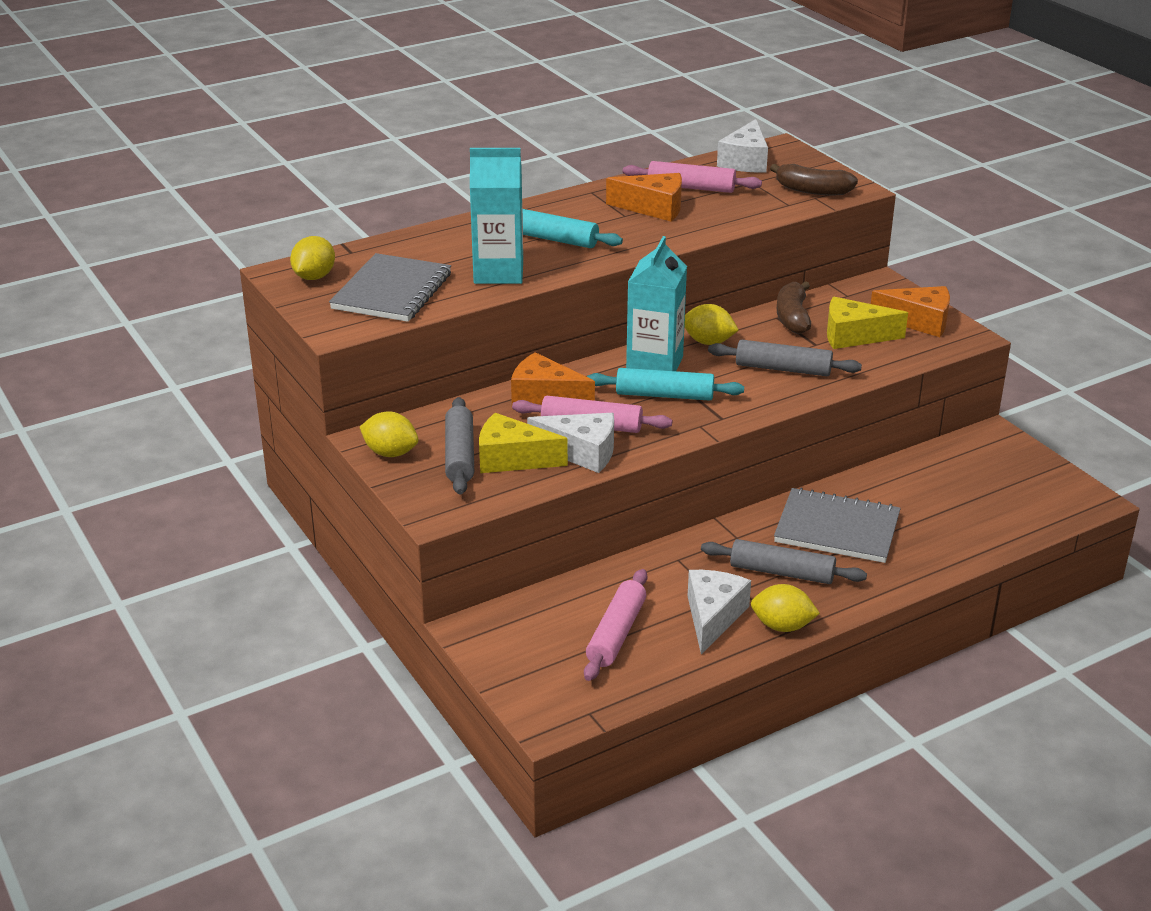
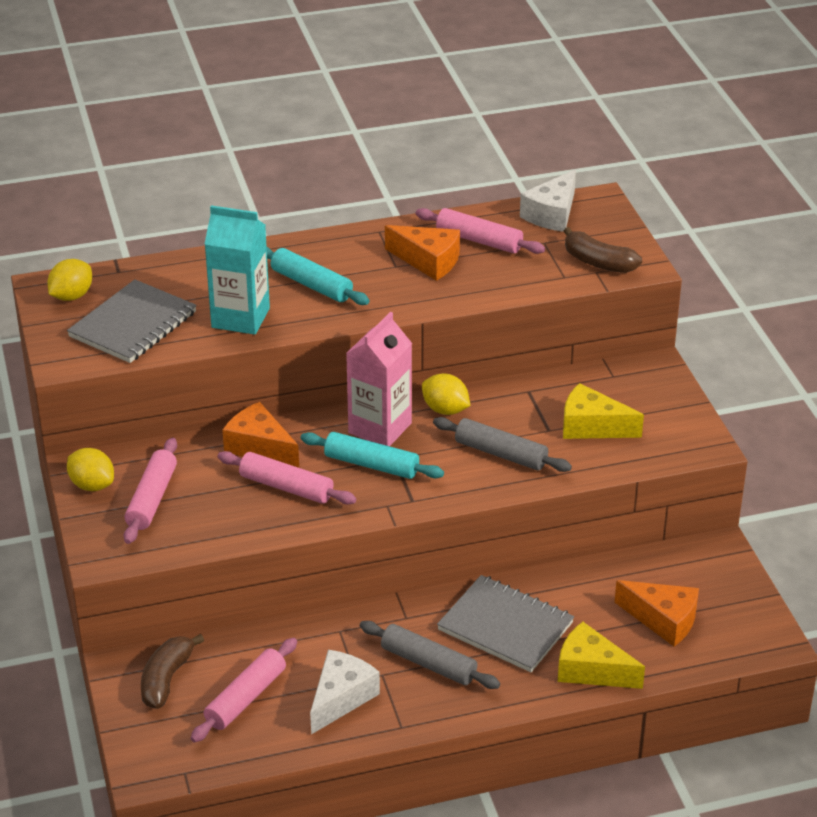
camera: 15 degrees right, 5 degrees up
grey rolling pin [445,397,474,494] -> pink rolling pin [124,438,177,544]
yellow cheese [479,413,568,473] -> yellow cheese moved to [558,622,645,689]
white cheese [527,413,614,473] -> none
turquoise carton [626,236,687,371] -> pink carton [346,312,412,446]
yellow lemon [751,584,820,632] -> none
brown banana [777,281,811,334] -> brown banana moved to [141,634,204,709]
orange cheese [871,286,950,337] -> orange cheese moved to [614,580,699,647]

